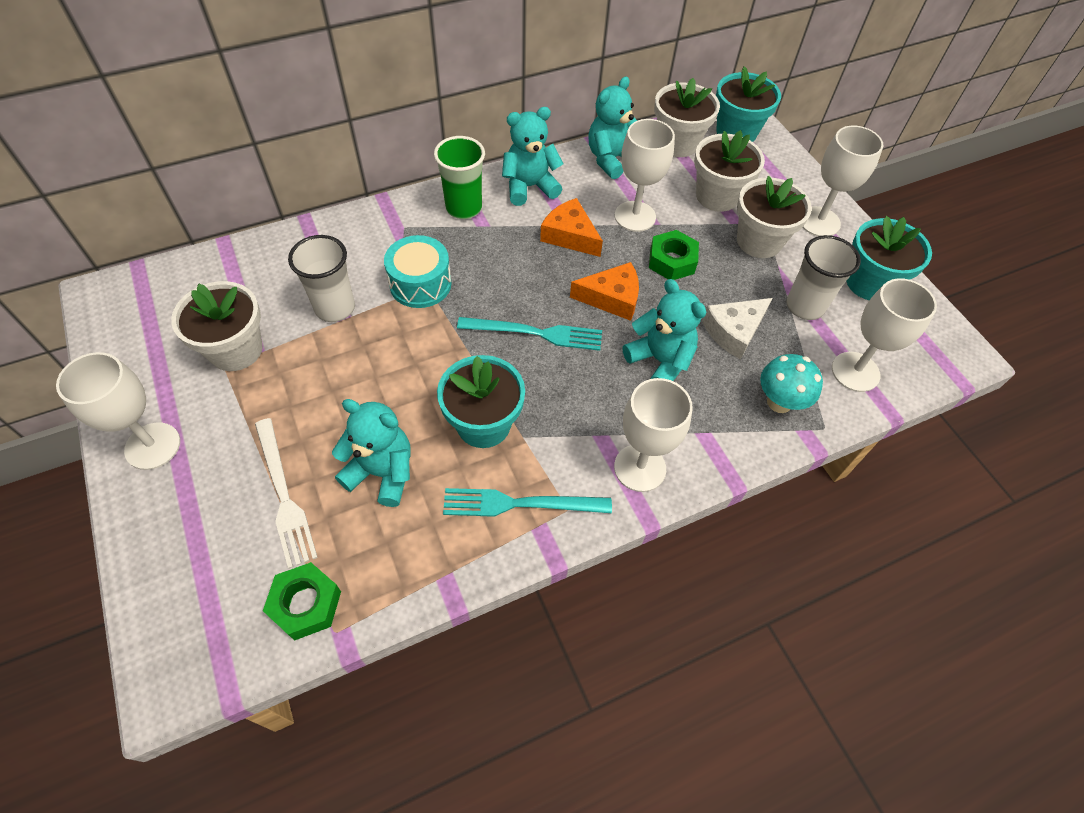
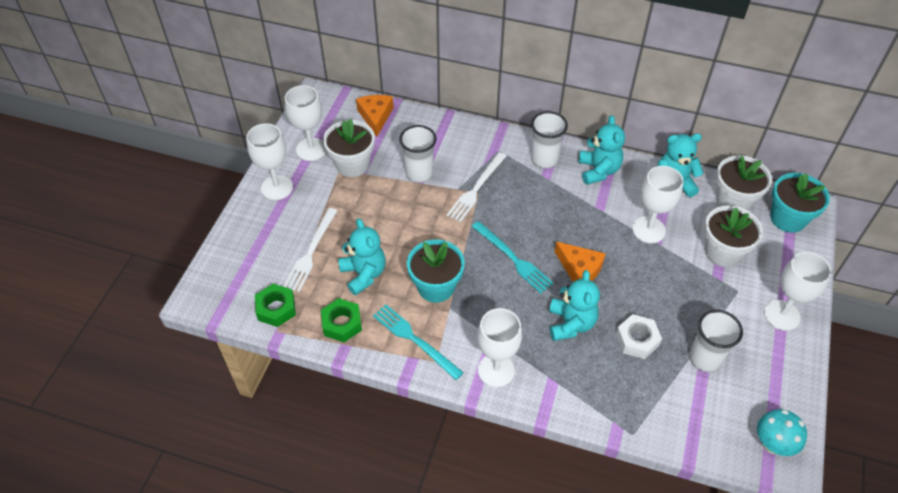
camera: 45 degrees right, 5 degrees down
turquoise drum [384,235,452,308] -> white fork [446,152,506,222]
green cup [434,136,485,219] -> white cup [531,111,568,169]
turquoise teddy bear [502,107,564,206] -> turquoise teddy bear turned 60 degrees clockwise [578,115,625,185]
orange cheese [540,198,603,257] -> orange cheese moved to [356,95,394,137]
green nut [649,230,699,280] -> green nut moved to [321,298,362,342]
white cheese [702,298,772,359] -> white nut [616,314,662,359]
white flower pot [737,176,812,258] -> none
turquoise mushroom [760,354,823,413] -> turquoise mushroom moved to [757,409,807,456]
white goblet [832,278,937,392] -> white goblet moved to [285,85,326,161]
turquoise flower pot [846,216,932,300] -> none

